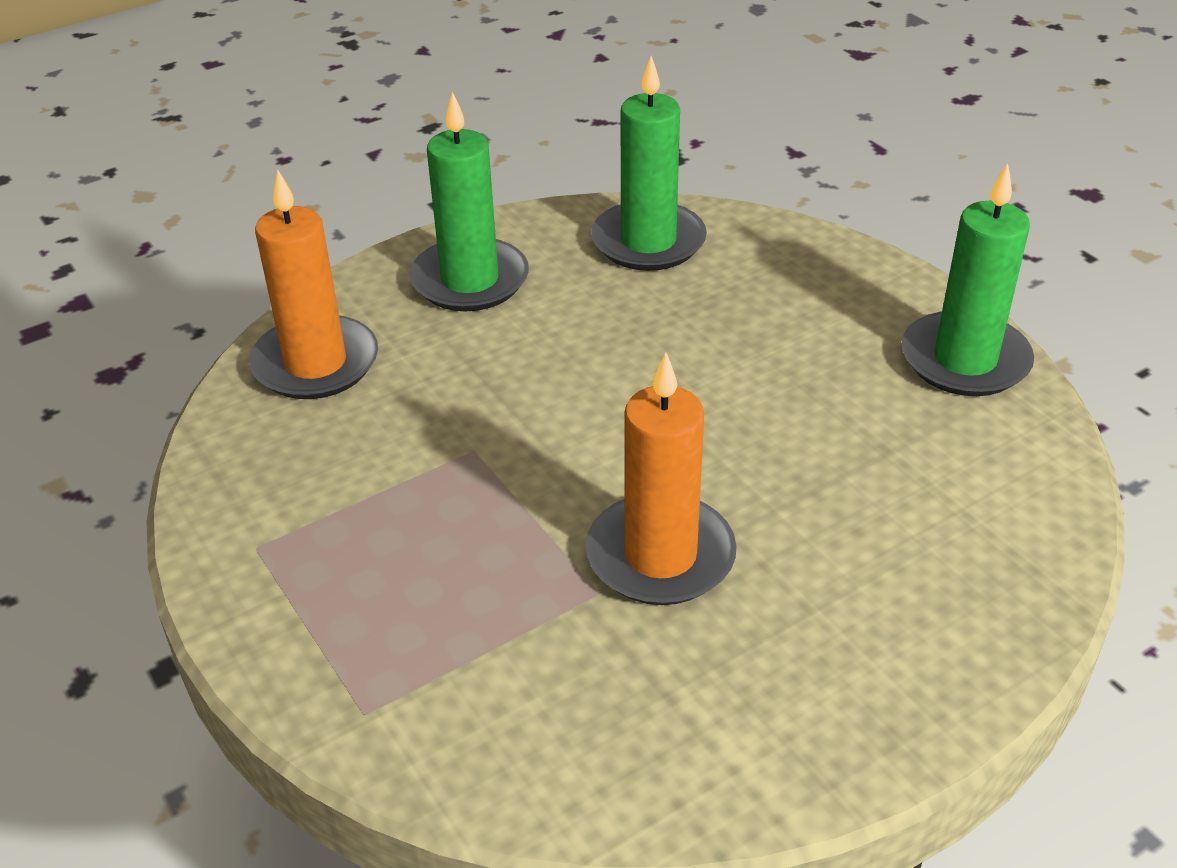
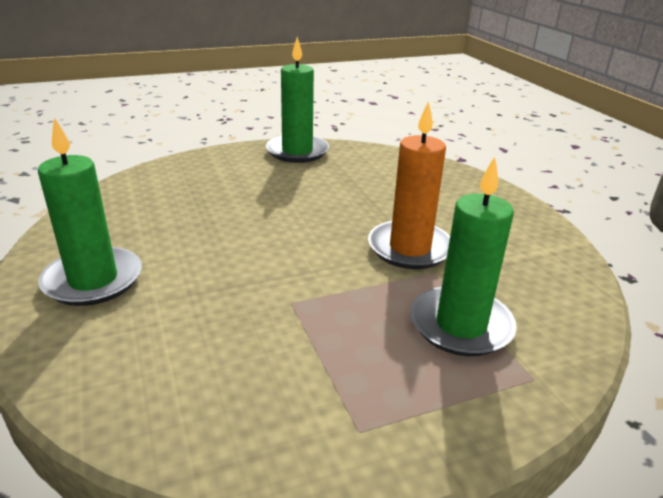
camera: 80 degrees left, 10 degrees down
orange candle [249,169,378,399] -> none
green candle [591,56,707,271] -> green candle moved to [410,156,517,356]

